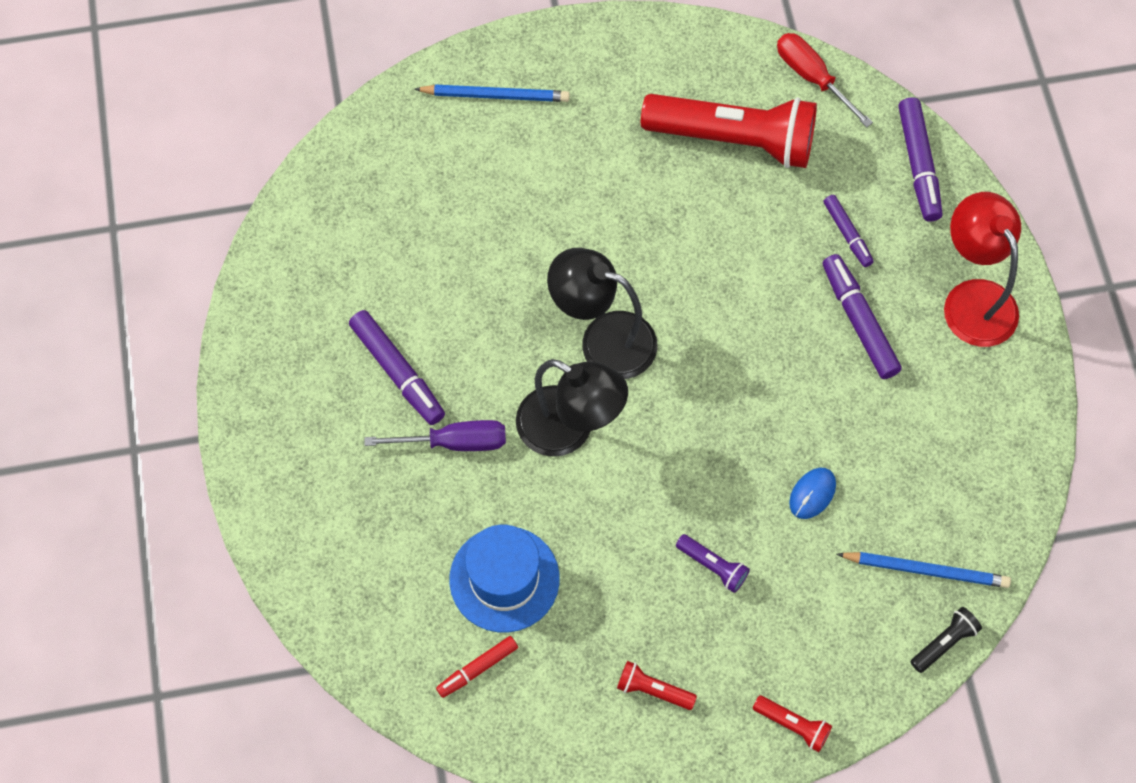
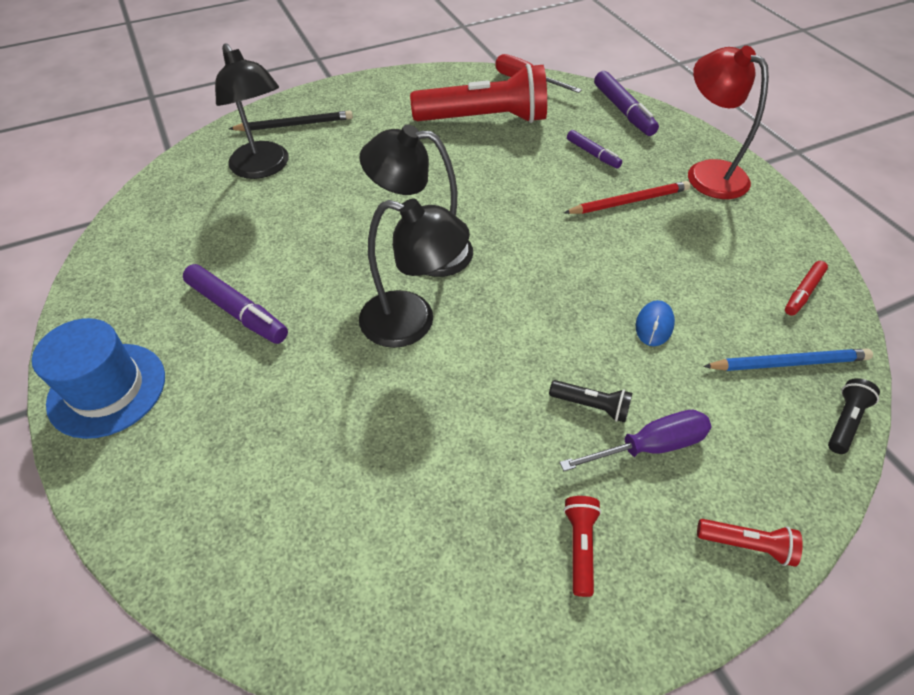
camera: 15 degrees left, 15 degrees down
purple screwdriver [365,420,506,451] -> purple screwdriver moved to [559,410,712,471]
blue pencil [415,84,570,102] -> black pencil [229,110,353,131]
red marker [436,636,518,698] -> red marker moved to [785,261,828,316]
blue hat [449,525,560,633] -> blue hat moved to [32,318,165,439]
red flashlight [617,661,697,710] -> red flashlight turned 90 degrees clockwise [564,496,601,597]
purple flashlight [676,534,750,593] -> black flashlight [549,380,632,422]
purple marker [822,254,902,379] -> red pencil [564,181,690,214]
none -> black lamp [215,43,289,179]

